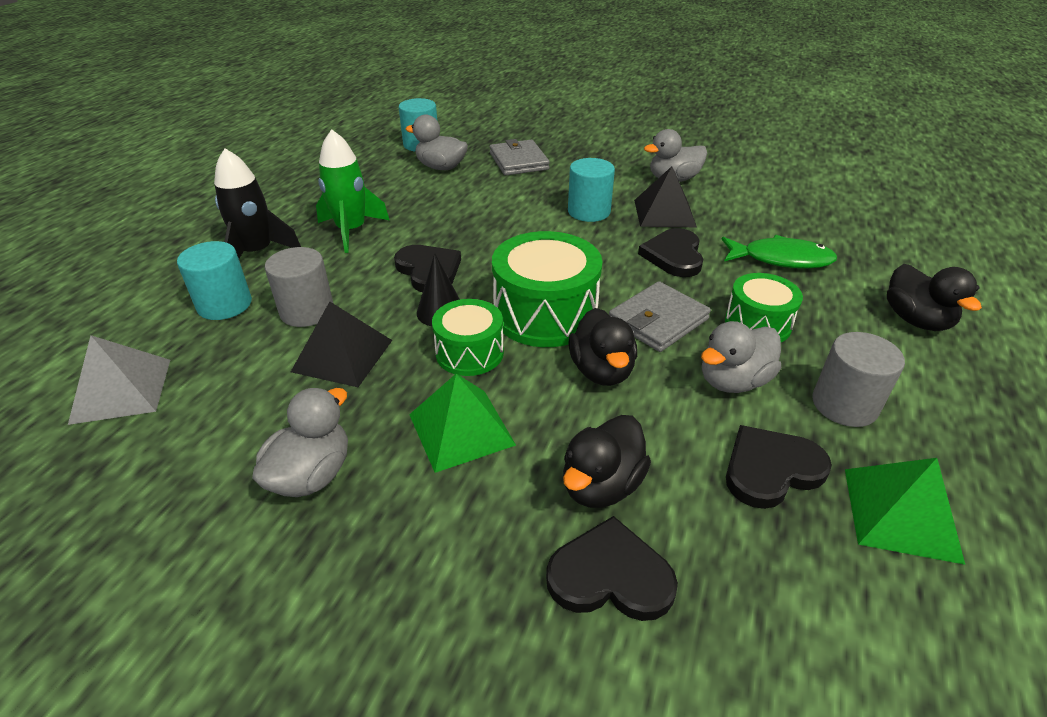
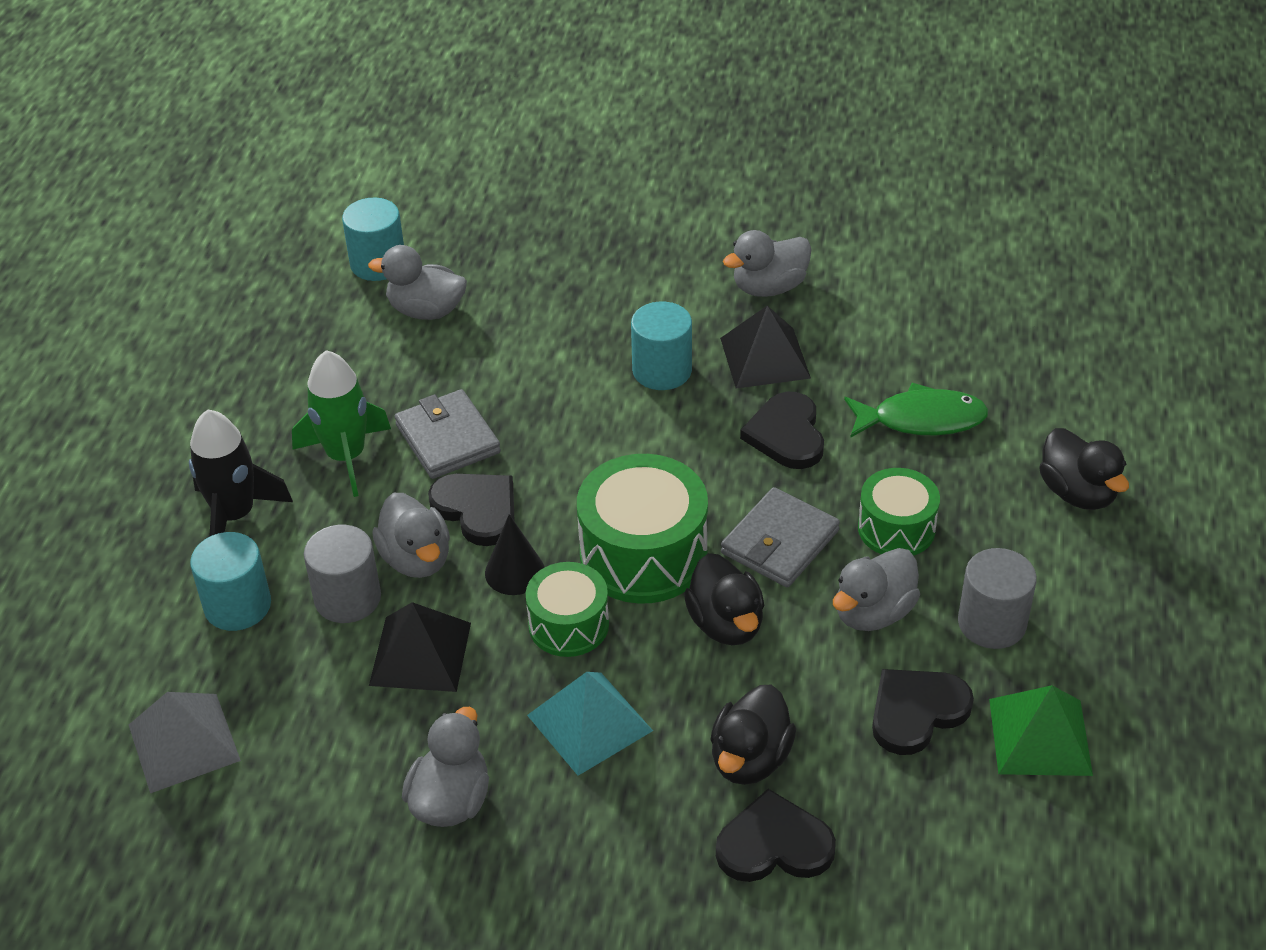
camera: 10 degrees left, 5 degrees up
green pyramid [409,374,516,473] -> turquoise pyramid [527,672,653,776]
grey wallet [490,139,550,175] -> grey wallet moved to [394,389,501,479]
none -> grey duck [372,493,450,578]

